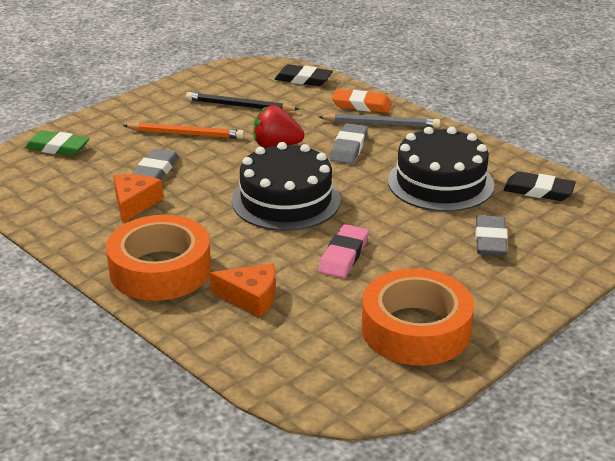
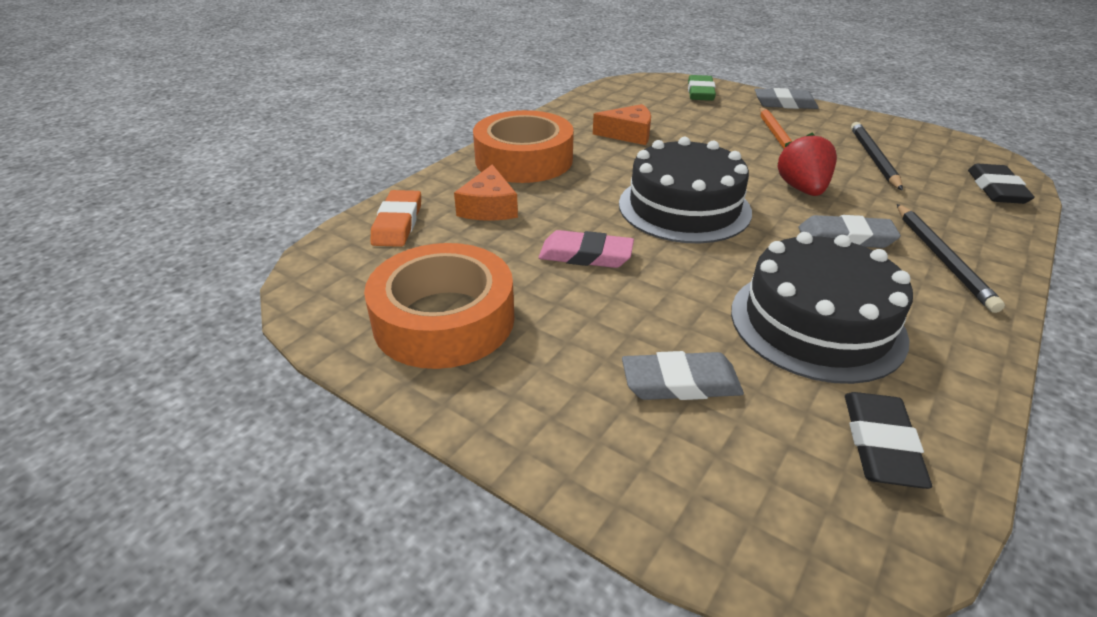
camera: 80 degrees right, 5 degrees up
grey eraser [132,149,179,180] -> grey eraser moved to [754,88,818,109]
grey pencil [319,114,440,128] -> black pencil [897,204,1005,313]
orange eraser [332,89,392,113] -> orange eraser moved to [370,190,421,247]

